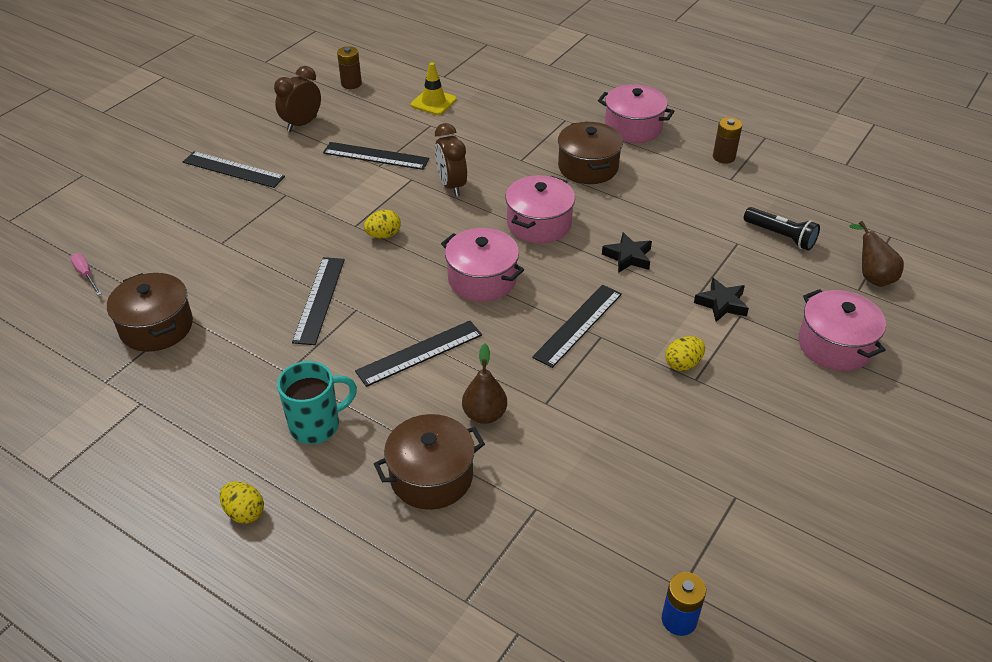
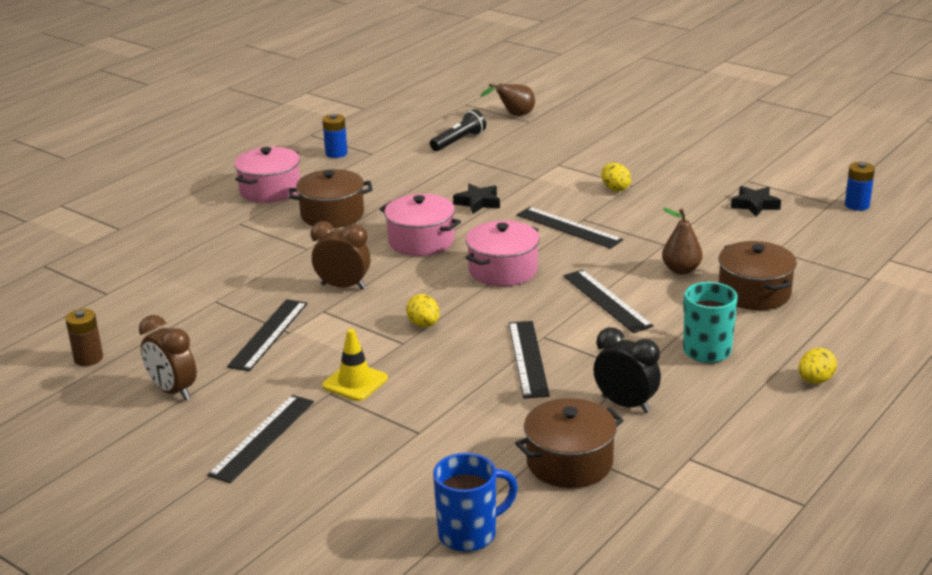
camera: 85 degrees left, 15 degrees down
pink screwdriver [71,253,102,295] -> blue mug [433,453,518,552]
black ruler [292,257,345,345] -> black ruler turned 75 degrees clockwise [509,321,550,398]
yellow traffic cone [411,62,457,115] -> yellow traffic cone moved to [322,329,388,401]
brown clock [435,123,467,196] -> brown clock turned 150 degrees counterclockwise [311,221,370,290]
black star [694,277,749,322] -> black star moved to [731,186,781,217]
brown battery [713,117,742,164] -> blue battery [323,114,347,158]
pink pot [798,289,886,371] -> none
none -> black clock [593,327,661,413]

